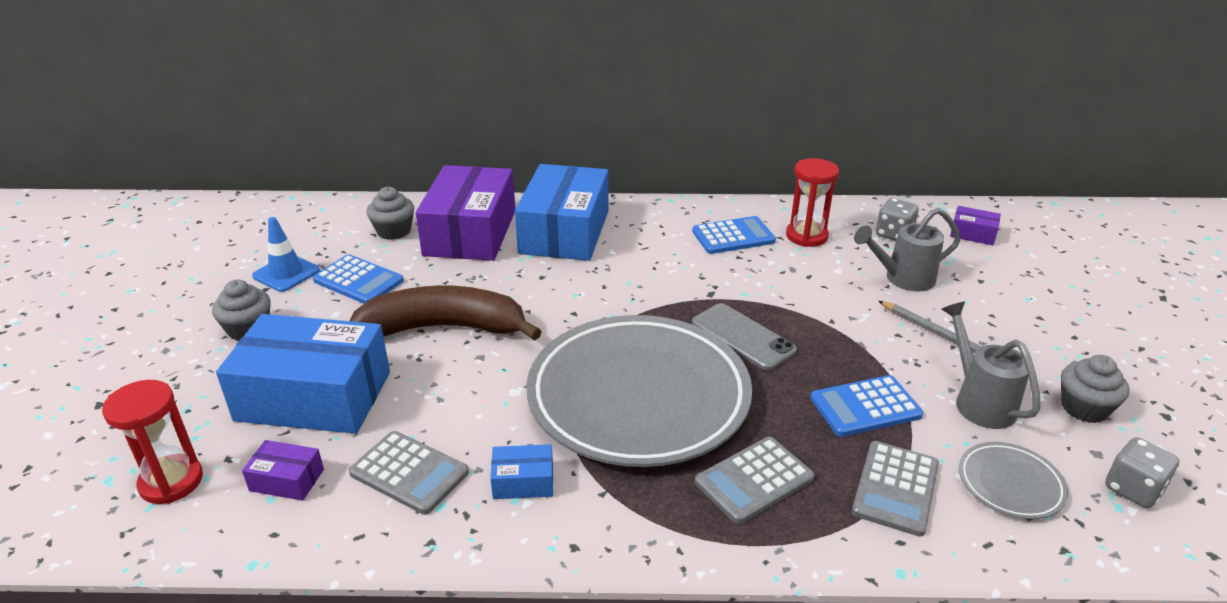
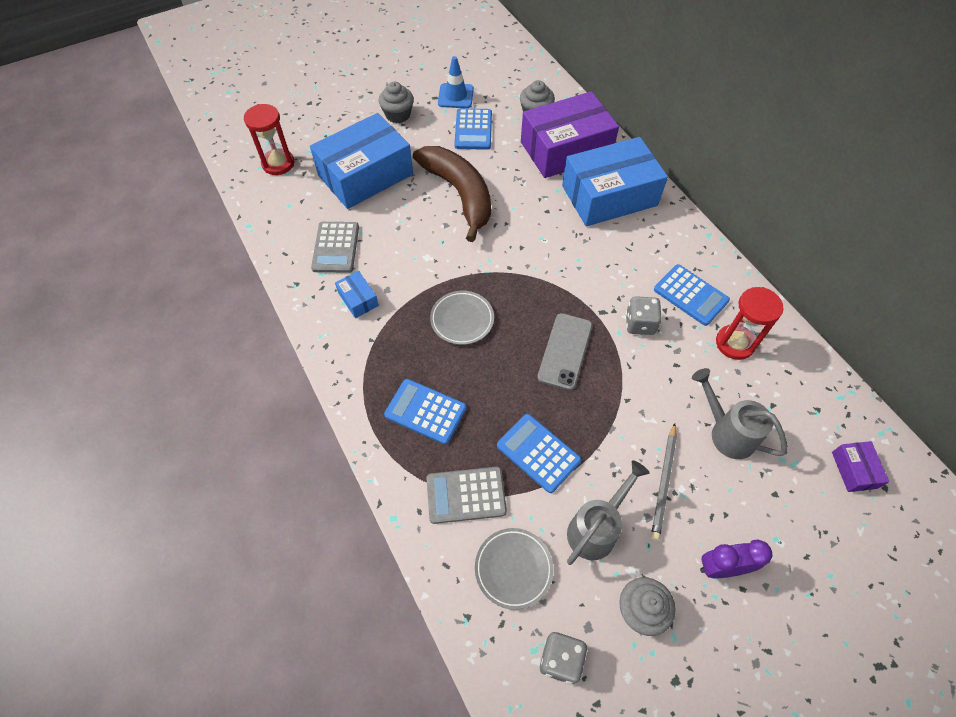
camera: 60 degrees right, 25 degrees up
blue box [216,314,390,434] -> blue box turned 75 degrees clockwise [310,113,413,209]
purple box [242,440,324,501] -> none
grey plate [526,315,752,467] -> grey plate [430,291,494,345], size x0.41
grey calculator [695,437,815,524] -> blue calculator [384,379,467,445]
grey dice [876,198,919,241] -> grey dice moved to [626,296,662,335]
none -> purple clock [700,540,772,578]

